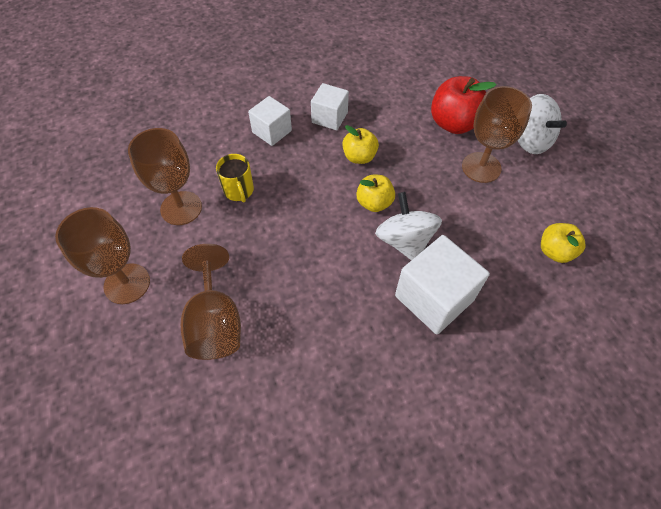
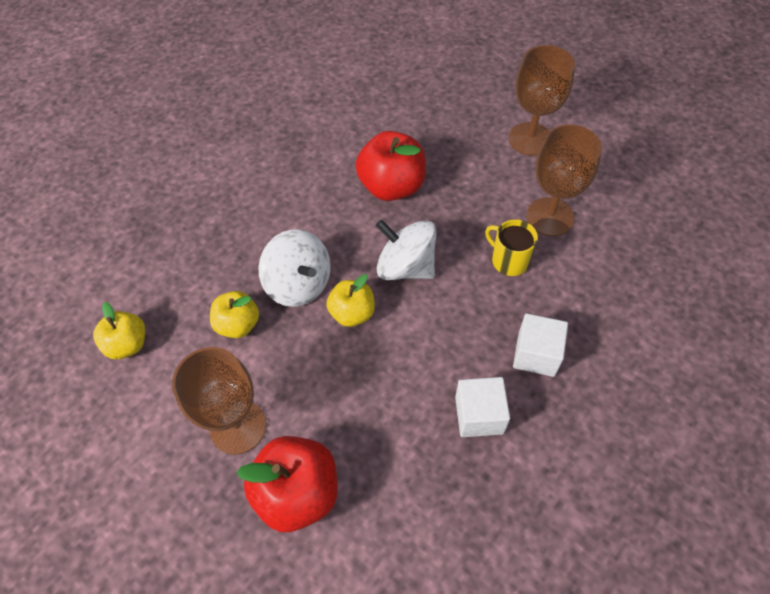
camera: 155 degrees right, 0 degrees up
brown goblet [181,244,241,360] -> none
yellow apple [342,125,379,164] -> yellow apple moved to [210,291,259,338]
white cube [395,235,490,334] -> none
white spinning top [518,94,567,154] -> white spinning top moved to [376,219,437,280]
none -> red apple [355,131,426,201]

